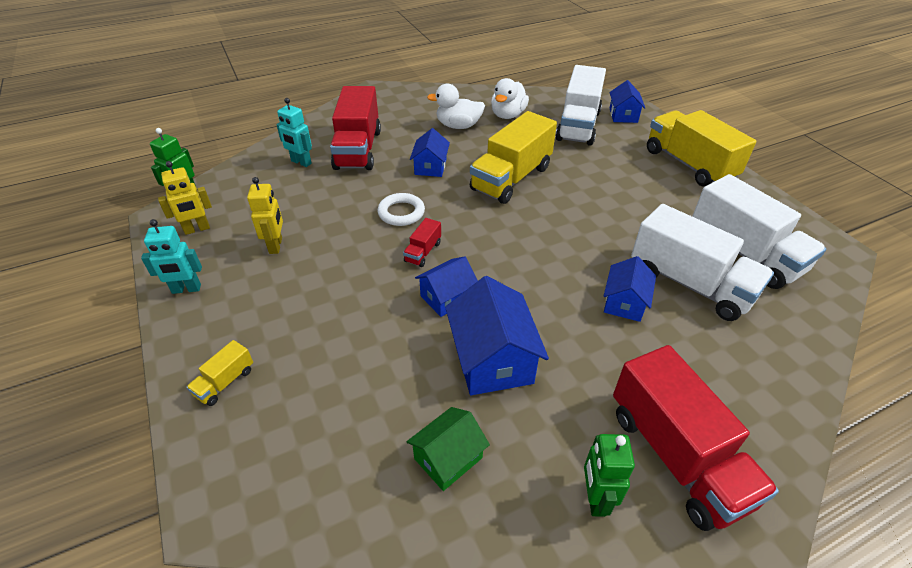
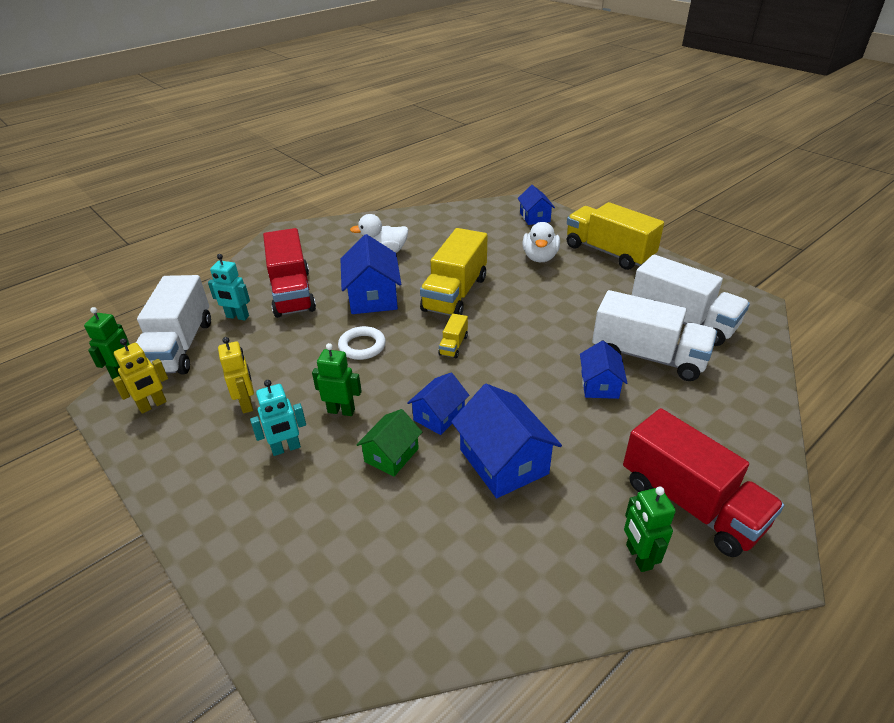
camera: 15 degrees left, 5 degrees down
turquoise robot [141,219,202,294] -> turquoise robot moved to [250,380,306,456]
yellow truck [186,340,253,406] -> yellow truck moved to [438,314,468,358]
red truck [403,218,441,267] -> none
green house [407,407,490,491] -> green house moved to [356,409,422,477]
blue house [410,128,450,177] -> blue house [340,234,401,314], size x1.64
white duck [491,78,529,119] -> white duck moved to [523,222,560,262]
white truck [556,65,606,146] -> white truck moved to [136,275,211,375]
none -> green robot [312,343,362,416]

